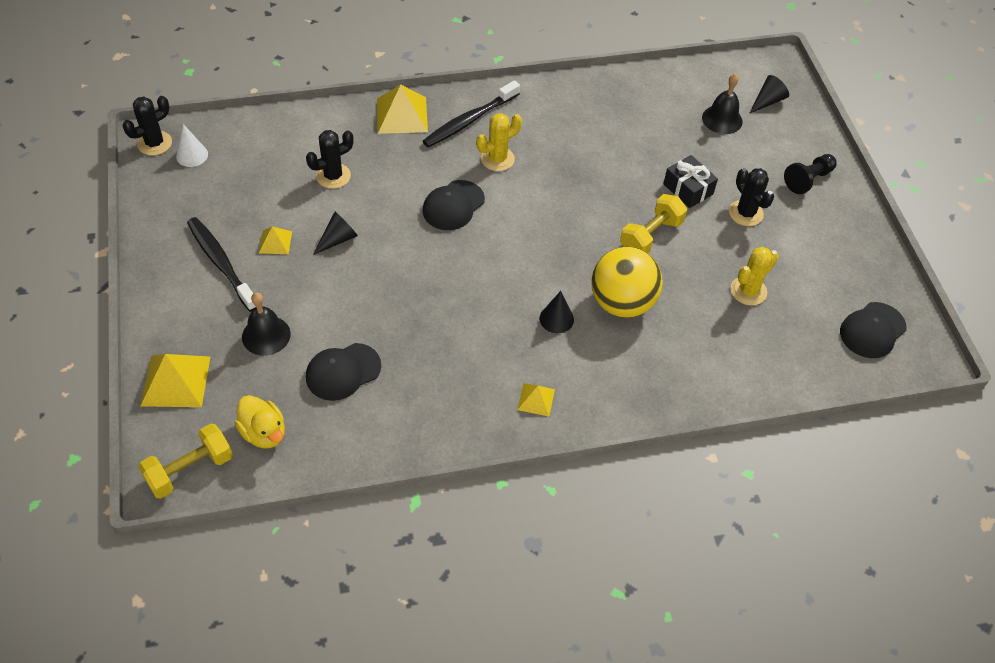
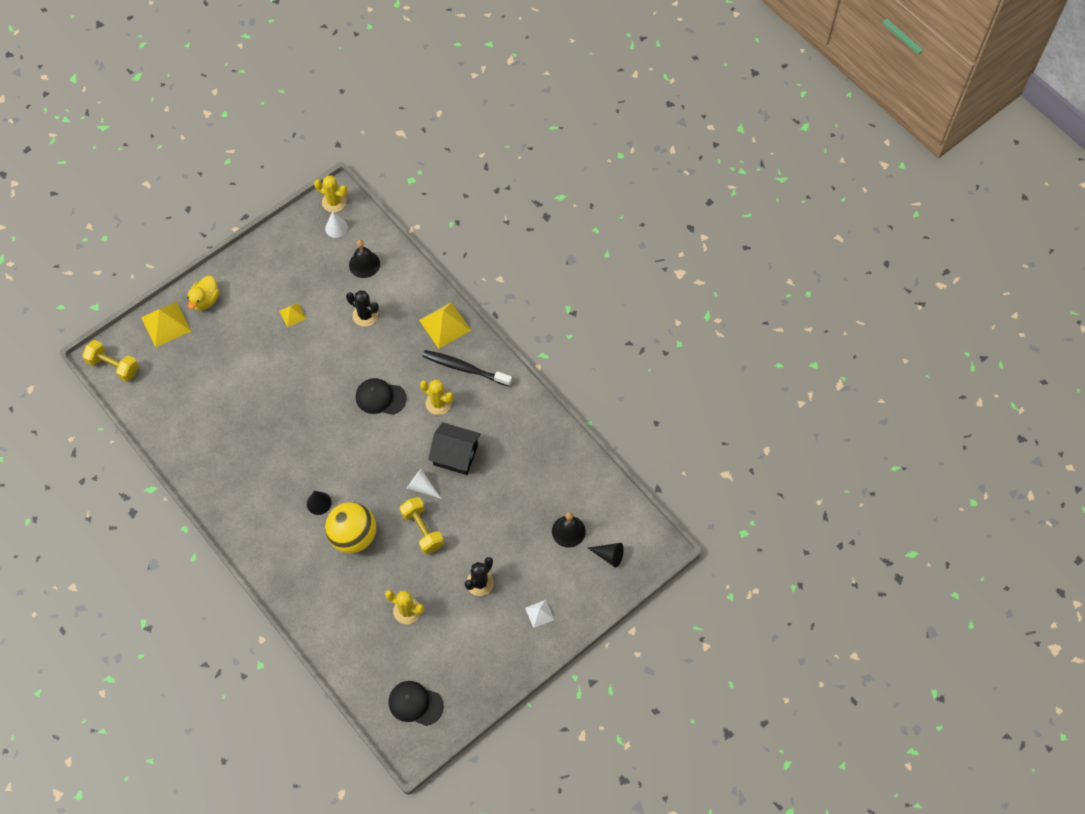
camera: 65 degrees right, 10 degrees up
black cactus [123,96,172,156] -> yellow cactus [314,176,348,212]
black toothbrush [187,217,256,312] -> none
yellow duck [235,395,285,448] -> yellow duck moved to [187,276,219,311]
black bell [242,293,291,356] -> black bell moved to [349,240,380,278]
black cap [306,343,381,401] -> none
black cone [313,212,358,255] -> none
yellow pyramid [517,383,555,416] -> none
yellow dumbbell [620,194,687,253] -> yellow dumbbell turned 45 degrees clockwise [400,497,444,554]
black gift [663,155,718,208] -> none
black pawn [784,154,837,194] -> white pyramid [525,600,554,628]
none -> white cone [407,469,441,498]
none -> black house [428,422,481,475]

